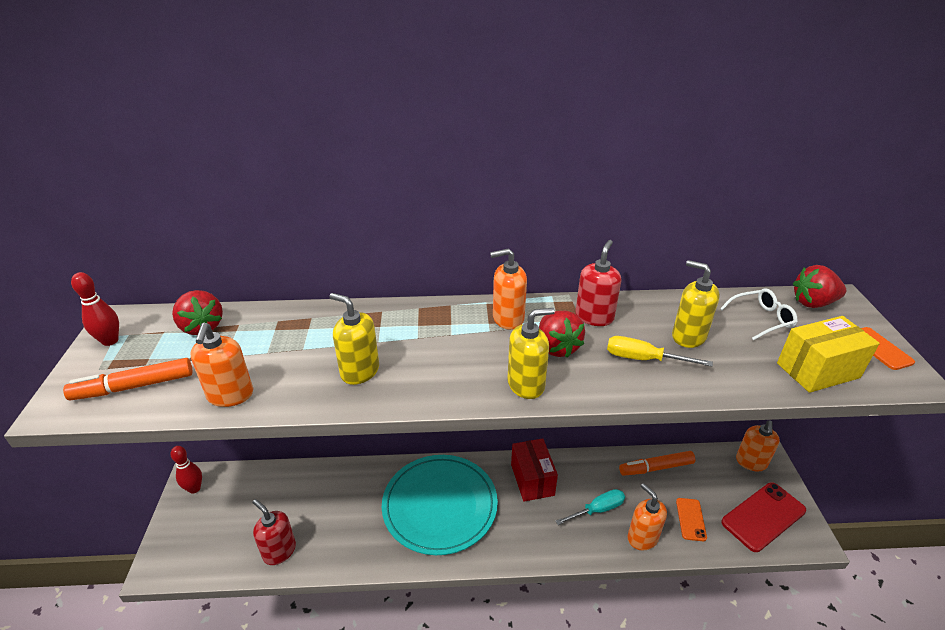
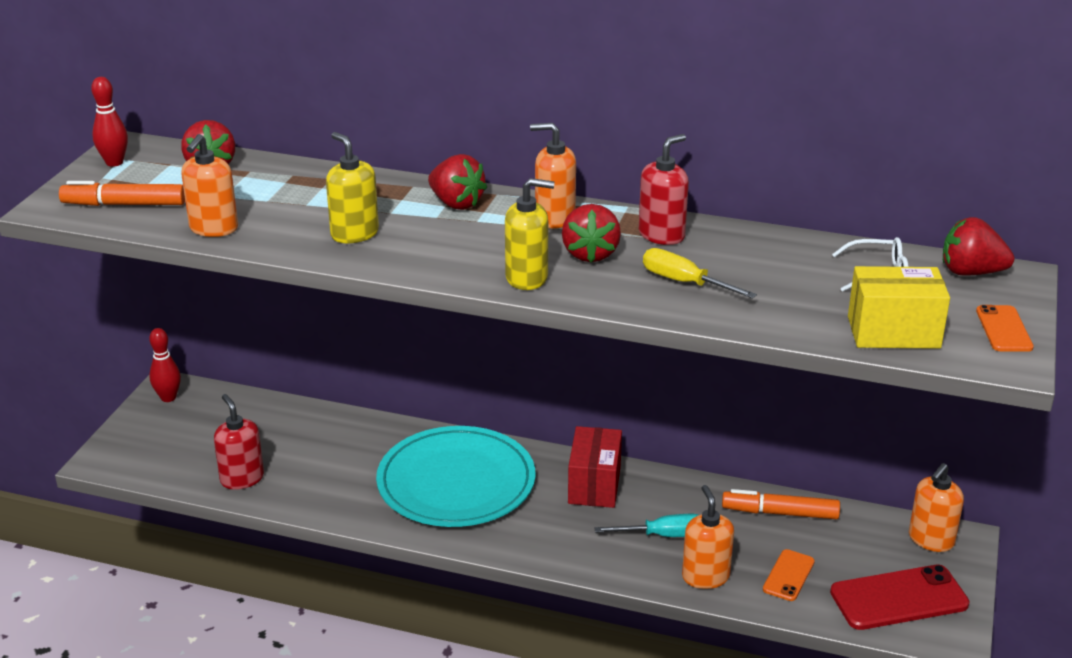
camera: 20 degrees right, 5 degrees down
yellow soap dispenser [672,260,720,348] -> none
none -> red strawberry [428,154,487,210]

